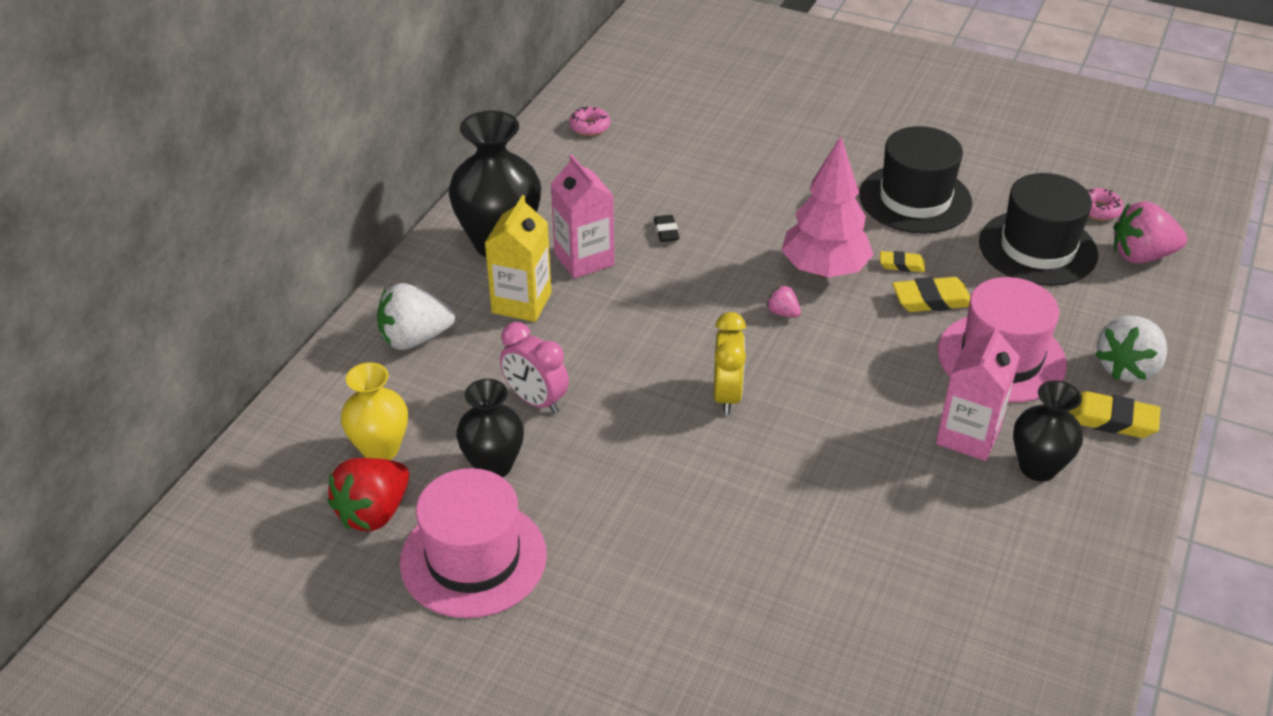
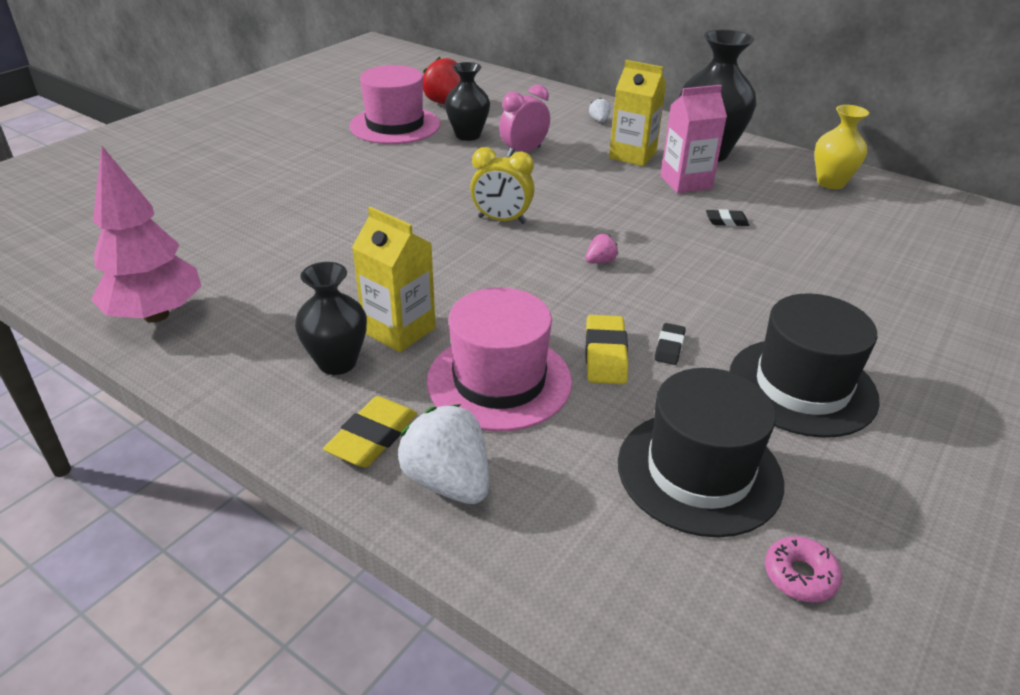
camera: 100 degrees right, 5 degrees down
yellow vase [341,363,408,460] -> yellow vase moved to [814,105,869,189]
white strawberry [377,283,455,350] -> white strawberry [589,98,611,122], size x0.48
pink donut [569,107,611,136] -> none
pink tree [781,136,874,278] -> pink tree moved to [91,146,201,323]
yellow eraser [880,251,925,272] -> black eraser [654,323,686,365]
pink carton [936,325,1020,461] -> yellow carton [352,207,436,353]
pink strawberry [1114,201,1187,263] -> none

